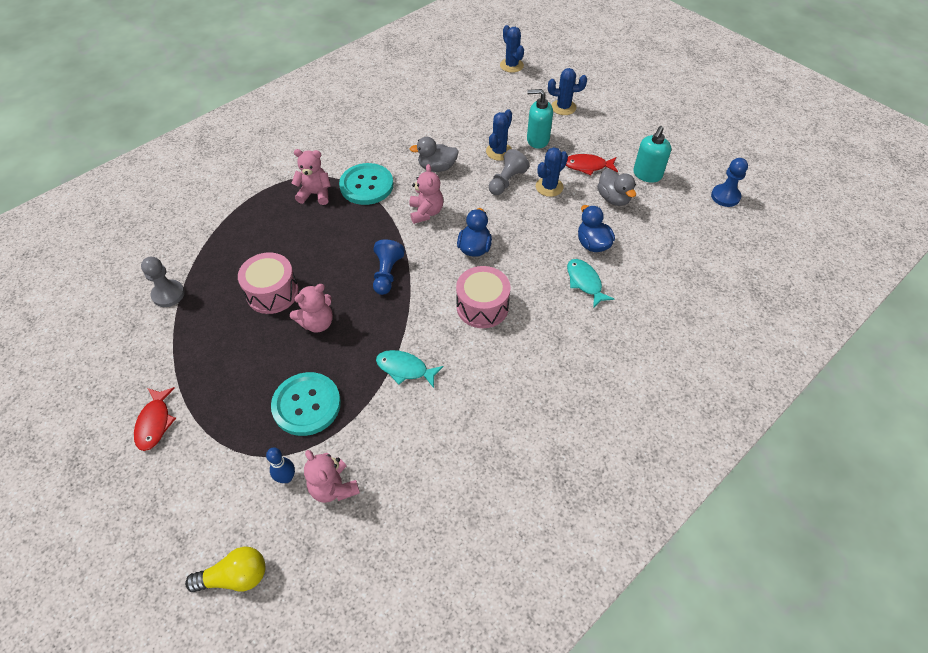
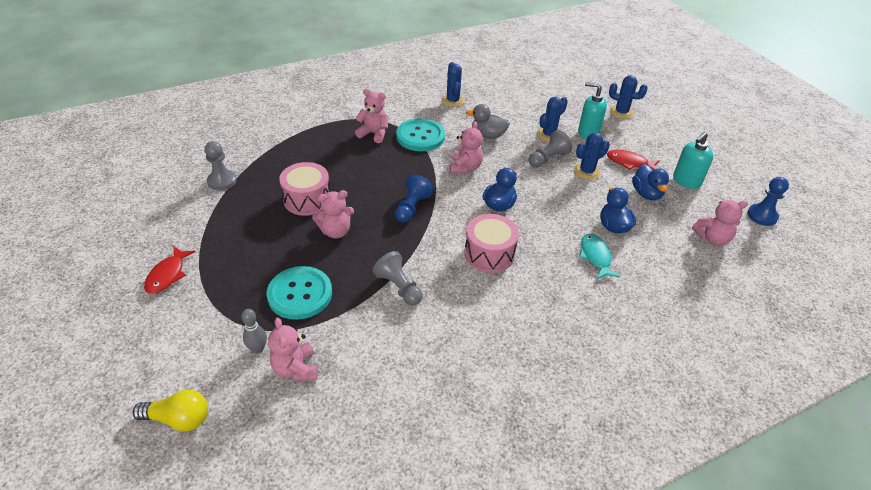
camera: 15 degrees right, 10 degrees down
blue bowling pin [266,447,295,483] -> grey bowling pin [241,309,267,354]
turquoise fish [376,350,443,388] -> grey pawn [373,251,423,306]
blue cactus [500,25,524,73] -> blue cactus moved to [441,62,465,107]
grey duck [597,168,636,206] -> blue duck [632,164,669,200]
none -> pink teddy bear [692,200,748,246]

